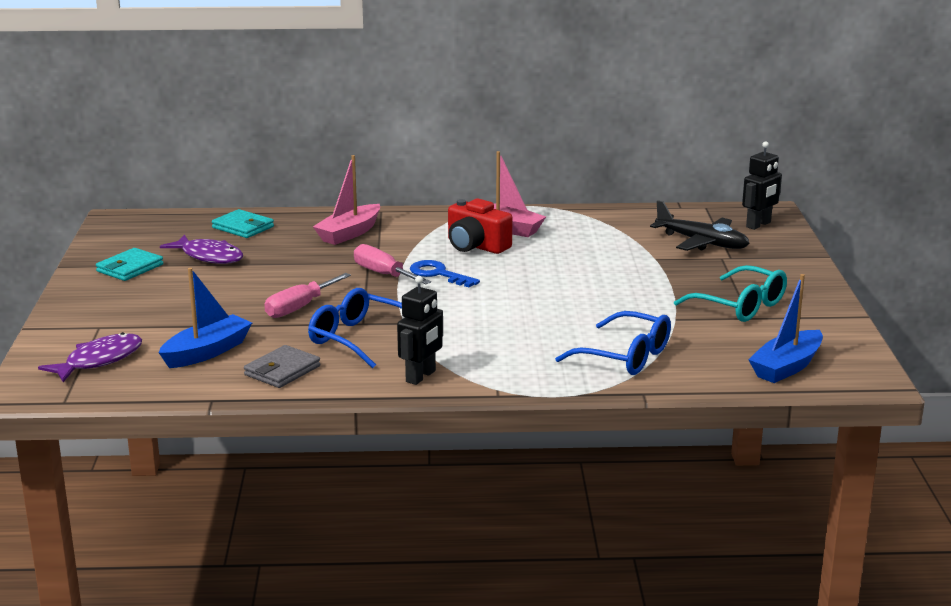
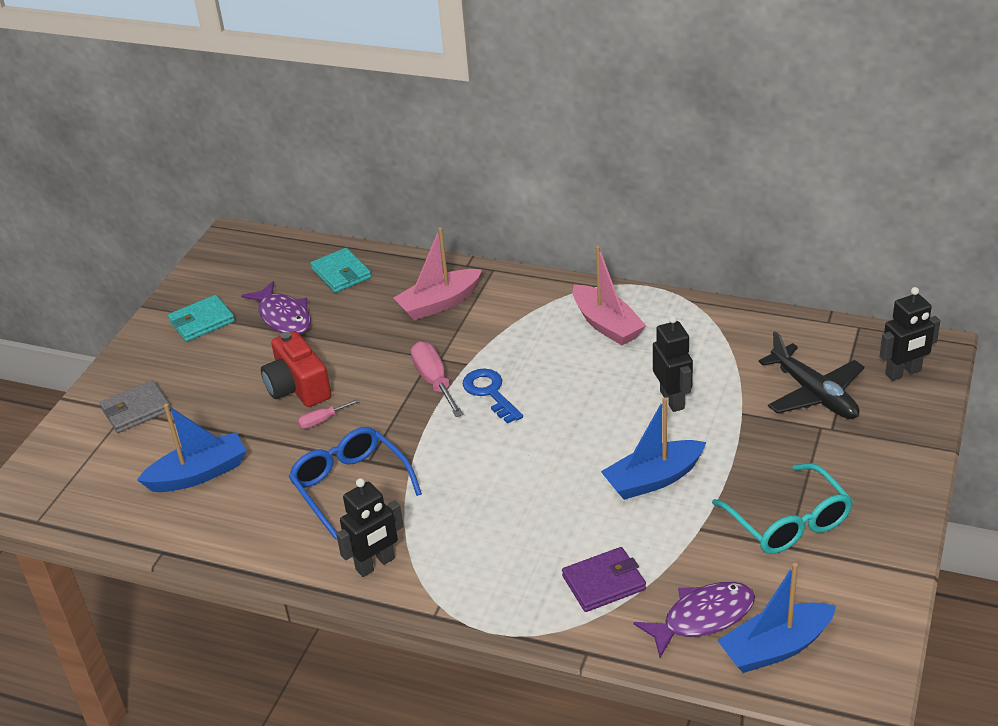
camera: 25 degrees right, 15 degrees up
purple fish [38,332,142,382] -> purple fish moved to [634,582,755,658]
grey wallet [244,345,320,388] -> grey wallet moved to [100,380,171,433]
pink screwdriver [264,273,351,318] -> pink screwdriver [298,399,360,429], size x0.55
red camera [448,198,512,254] -> red camera moved to [261,331,331,407]
blue glasses [555,311,671,375] -> purple wallet [562,547,646,612]
none -> blue boat [601,398,706,500]
none -> black robot [653,315,693,412]

